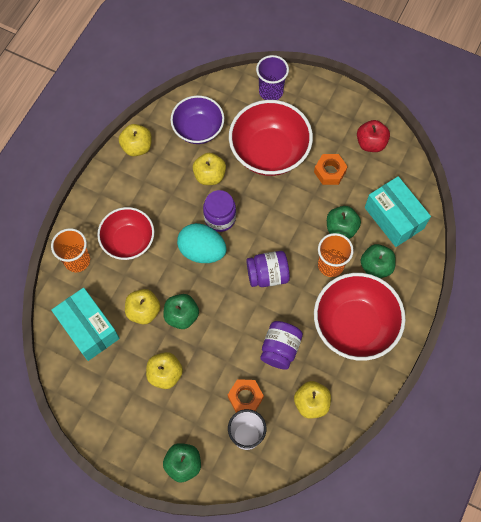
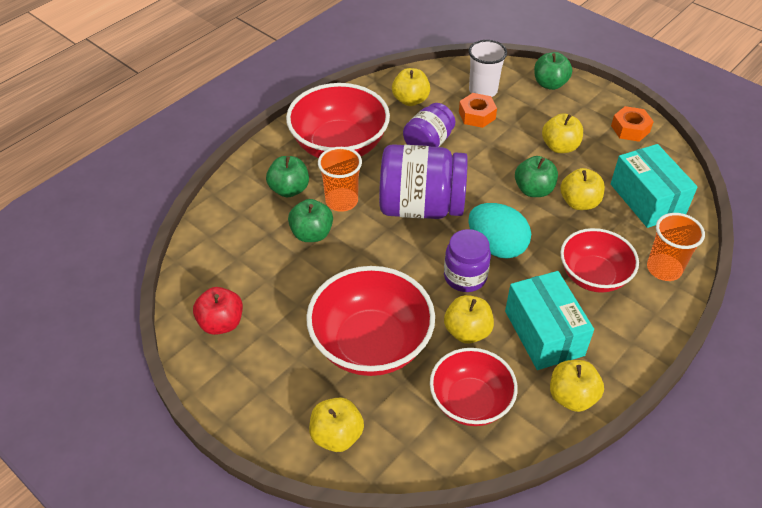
camera: 165 degrees left, 20 degrees down
purple bowl [171,95,224,144] -> red bowl [430,348,518,426]
purple jar [247,251,290,287] -> purple jar [379,144,468,219], size x1.70
purple cup [256,55,289,100] -> yellow apple [309,398,364,452]
orange nut [314,154,348,185] -> orange nut moved to [611,106,654,142]
turquoise box [365,176,431,247] -> turquoise box moved to [505,271,594,370]

